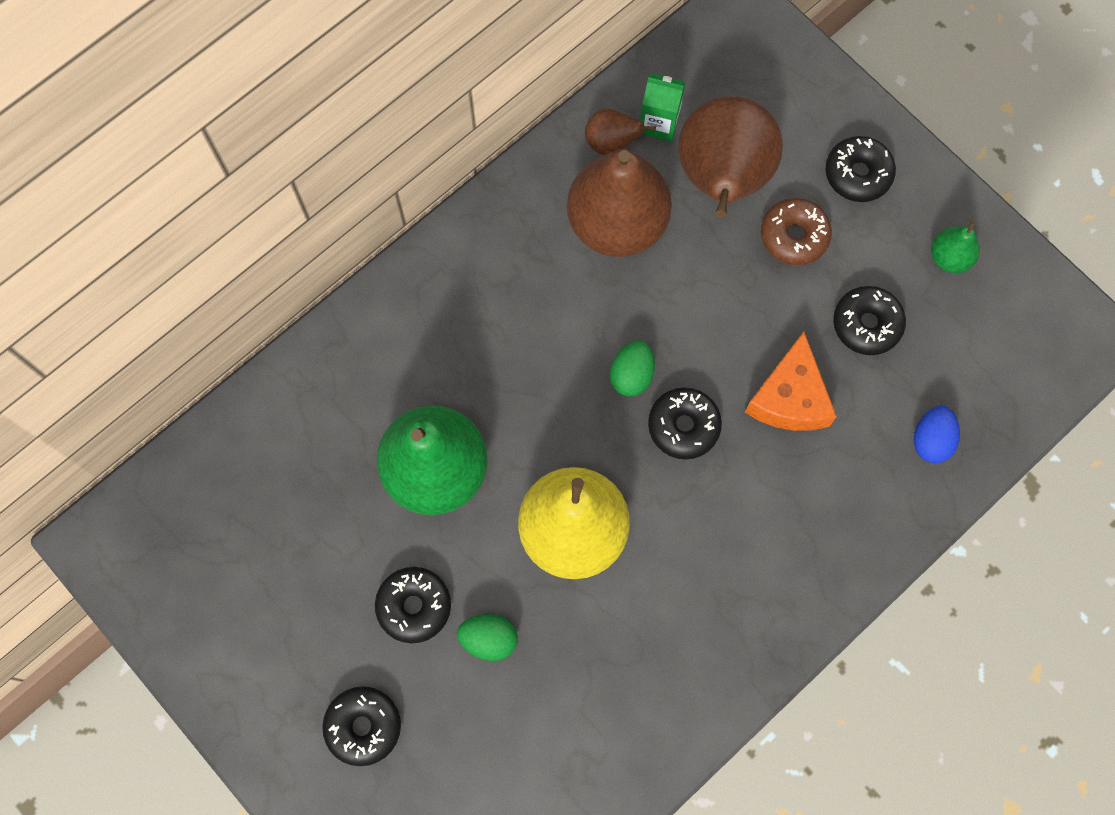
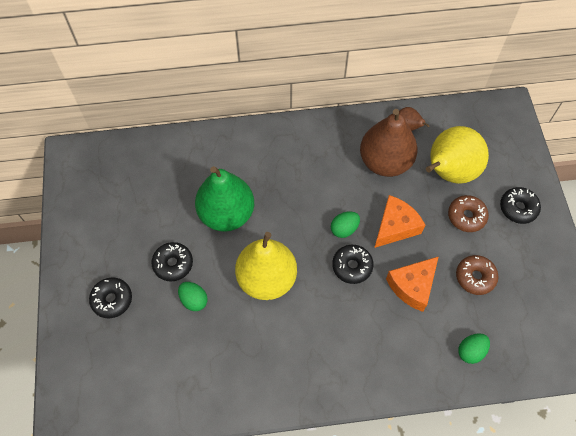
camera: 35 degrees right, 10 degrees down
green carton [640,73,686,142] -> none
brown pear [678,96,783,218] -> yellow pear [426,126,489,184]
black donut [833,286,906,355] -> brown donut [456,255,498,295]
blue egg [914,406,960,463] -> green egg [458,333,490,364]
green pear [931,221,980,273] -> none
none -> orange cheese [374,195,425,248]

